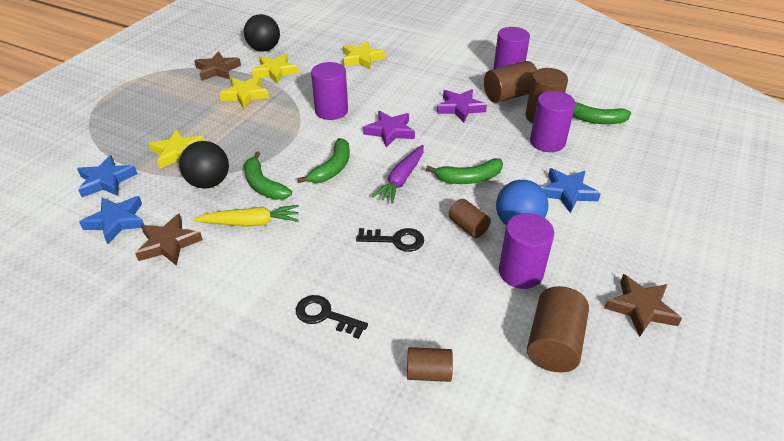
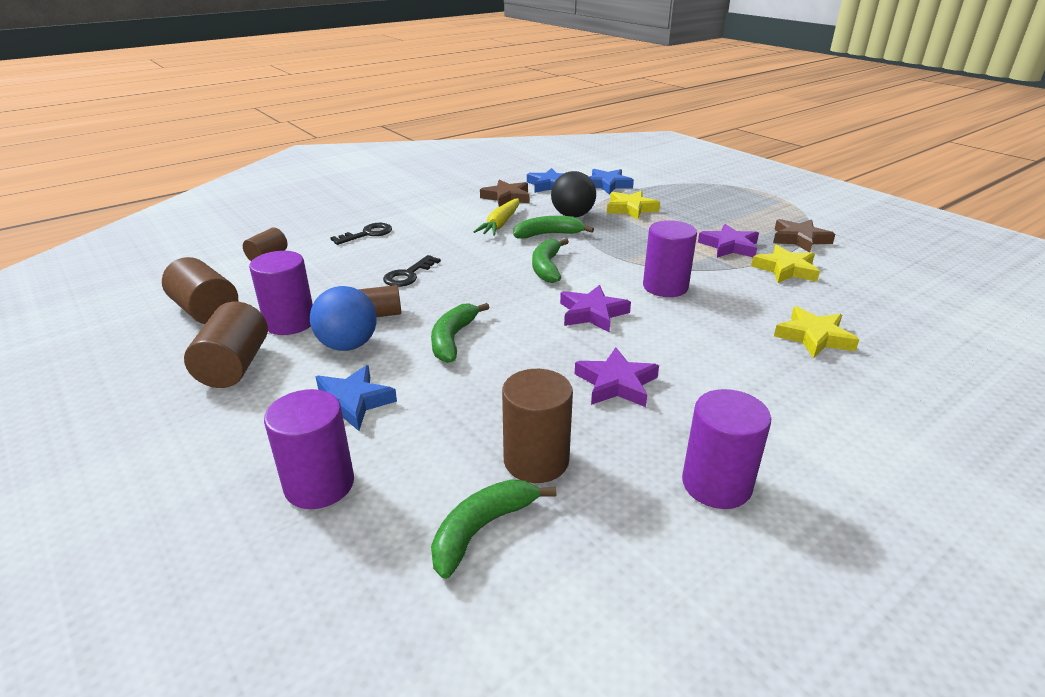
camera: 115 degrees right, 10 degrees down
yellow star [219,76,269,109] -> purple star [698,224,759,258]
black ball [244,14,280,51] -> none
green banana [297,138,350,183] -> green banana turned 45 degrees clockwise [532,239,569,283]
purple carrot [372,145,424,204] -> none
brown cylinder [484,61,537,103] -> brown cylinder moved to [184,302,268,388]
purple cylinder [530,91,575,152] -> purple cylinder moved to [264,389,354,509]
brown star [604,274,682,337] -> none

